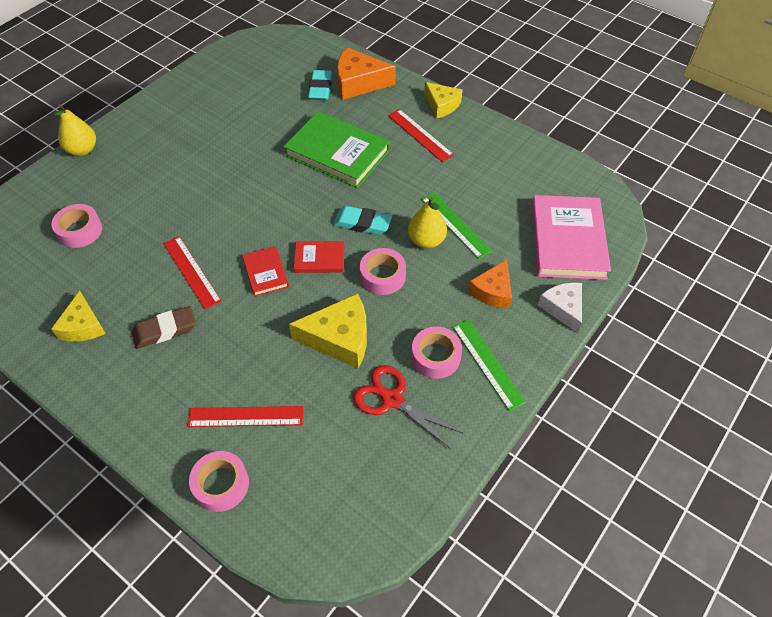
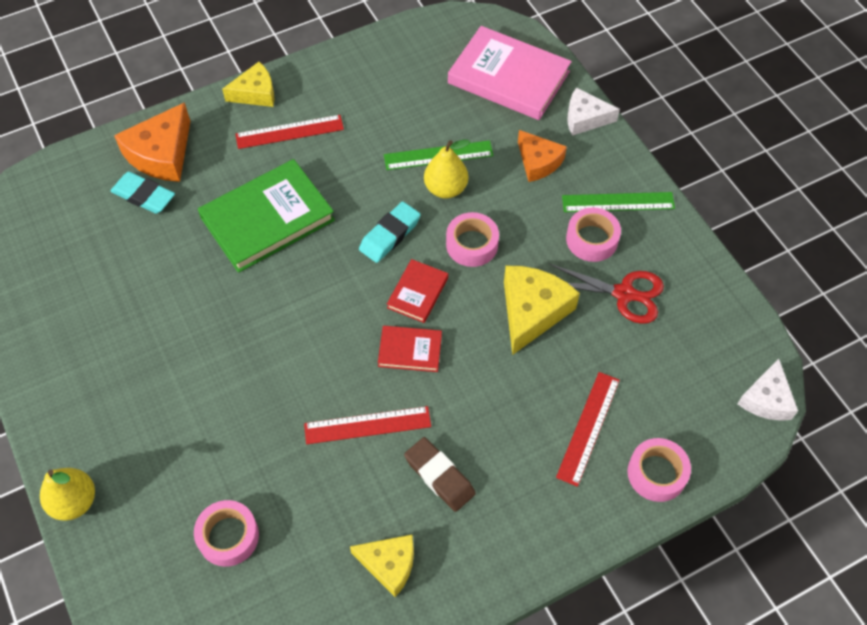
camera: 65 degrees left, 5 degrees up
brown eraser [131,306,196,349] -> brown eraser turned 45 degrees counterclockwise [404,437,476,512]
red scissors [353,365,462,449] -> red scissors turned 135 degrees counterclockwise [549,264,664,324]
none -> white cheese [738,359,798,421]

